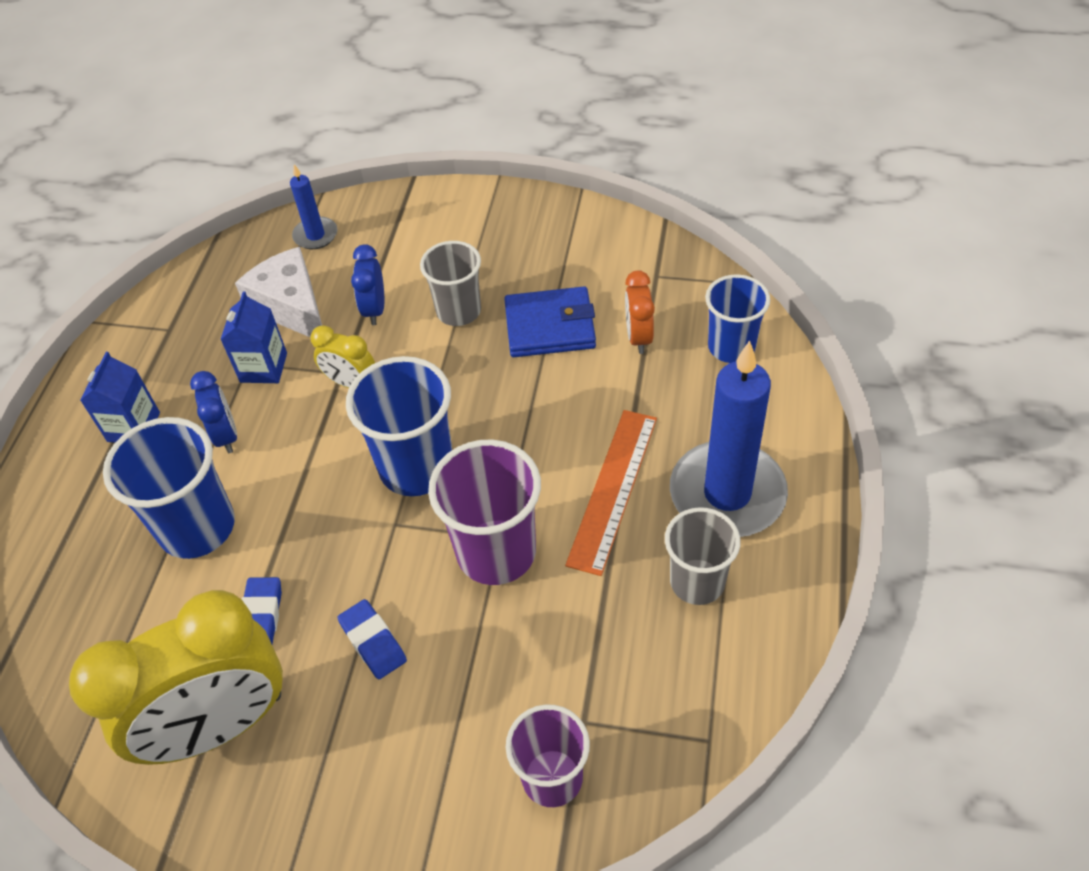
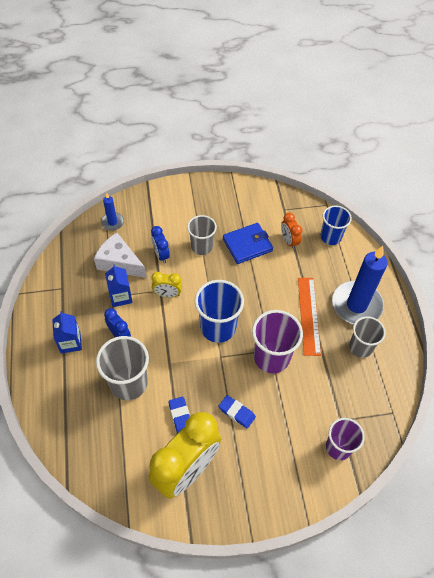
camera: 25 degrees left, 5 degrees up
blue cup [103,417,235,559] -> grey cup [96,336,149,400]

